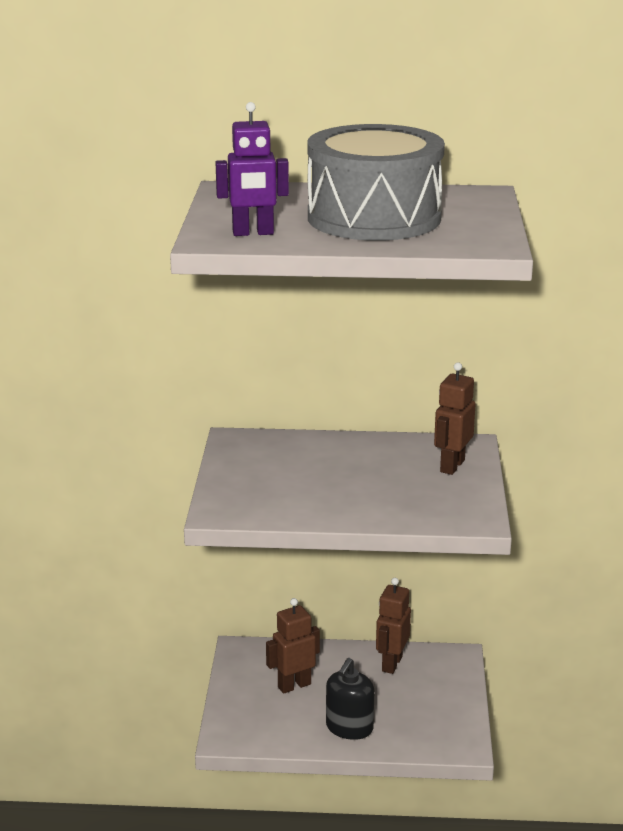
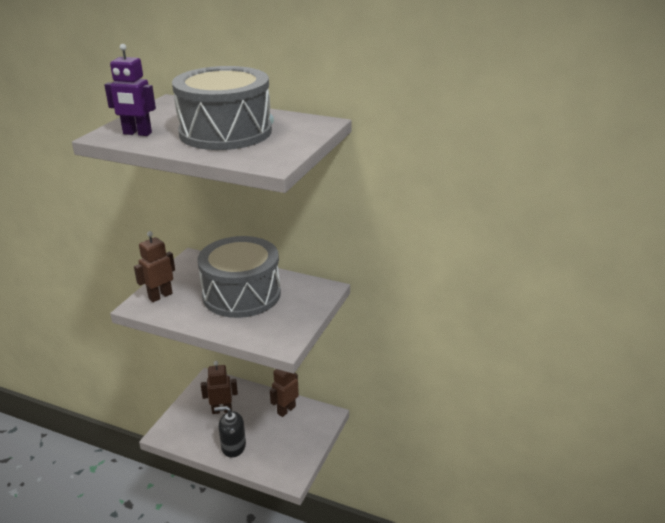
camera: 20 degrees right, 5 degrees up
black soap dispenser [326,658,374,740] -> black soap dispenser turned 45 degrees clockwise [214,406,246,458]
brown robot [434,362,476,475] -> brown robot moved to [134,231,175,302]
none -> grey drum [198,236,281,318]

